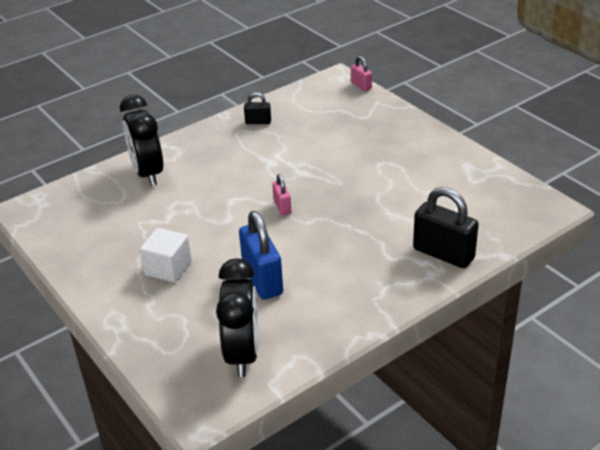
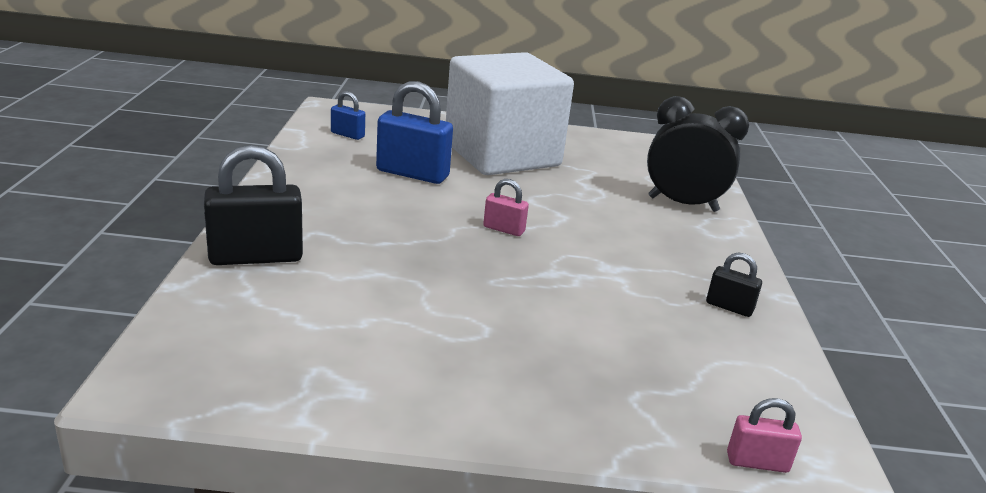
camera: 125 degrees right, 10 degrees down
white cube [140,228,192,283] -> white cube [446,52,574,175], size x2.30
black clock [216,258,259,377] -> blue padlock [331,91,365,140]
black padlock [244,92,271,124] -> black padlock turned 75 degrees clockwise [706,252,762,317]

